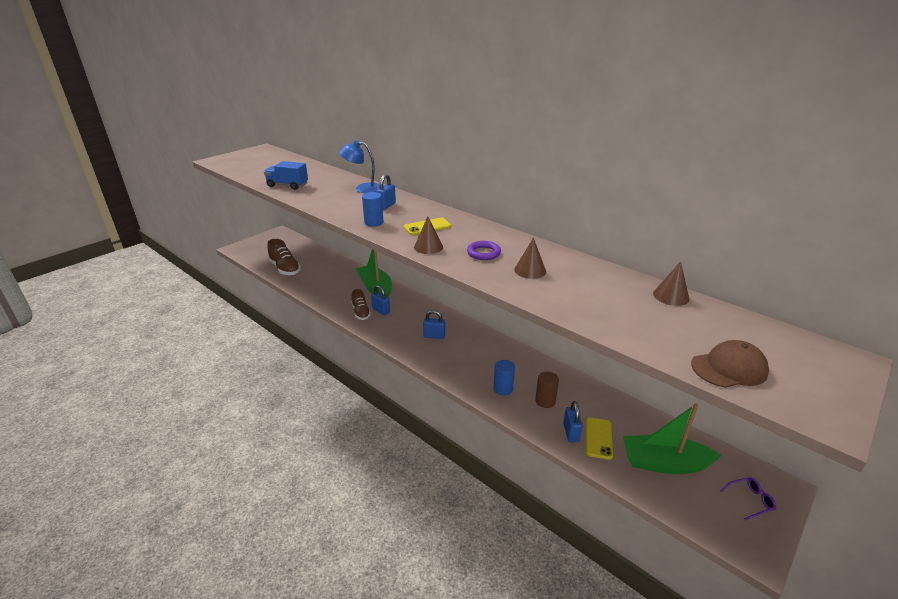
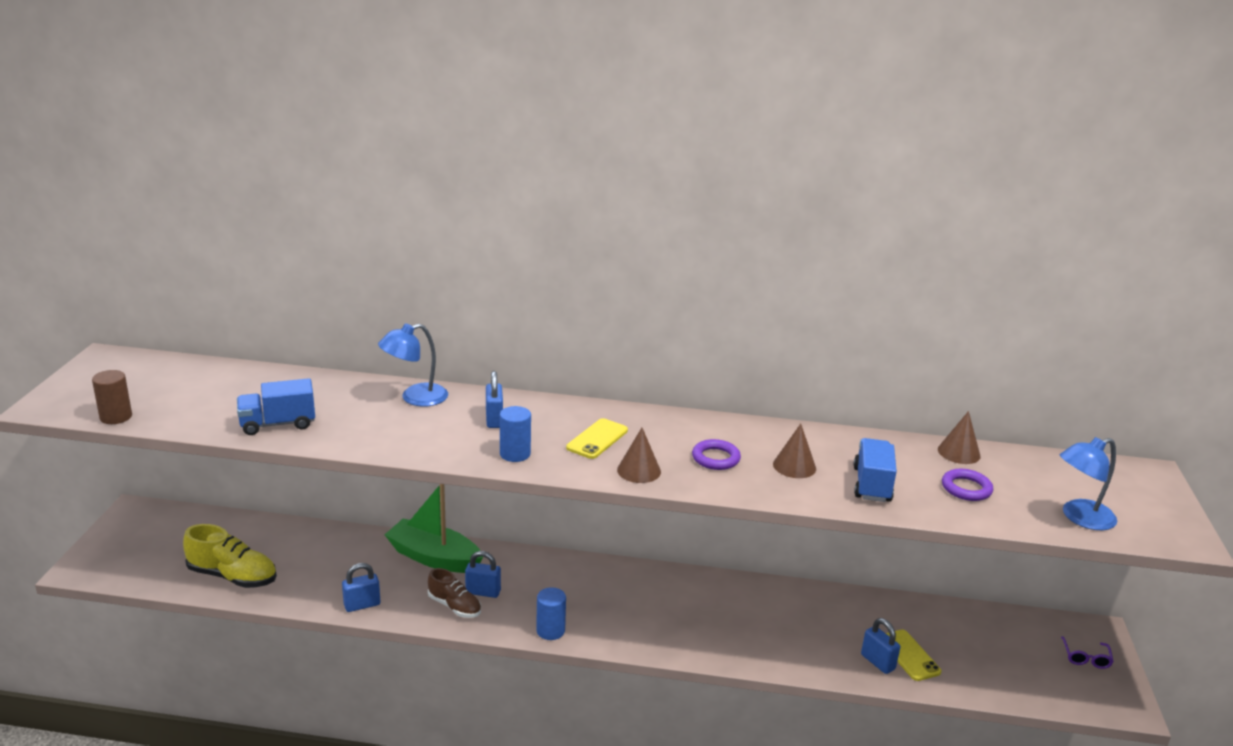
camera: 35 degrees left, 5 degrees down
brown shoe [267,239,301,275] -> yellow shoe [183,524,277,588]
blue padlock [423,310,445,339] -> blue padlock moved to [342,563,380,612]
blue cylinder [493,360,515,395] -> blue cylinder moved to [536,587,566,640]
brown cylinder [535,371,559,408] -> brown cylinder moved to [92,370,132,424]
green boat [623,403,722,474] -> none
brown cap [691,340,769,388] -> blue lamp [1060,437,1117,530]
purple glasses [720,477,776,520] -> purple glasses turned 150 degrees clockwise [1061,636,1114,669]
none -> blue truck [853,438,897,502]
none -> purple ring [942,469,993,501]

